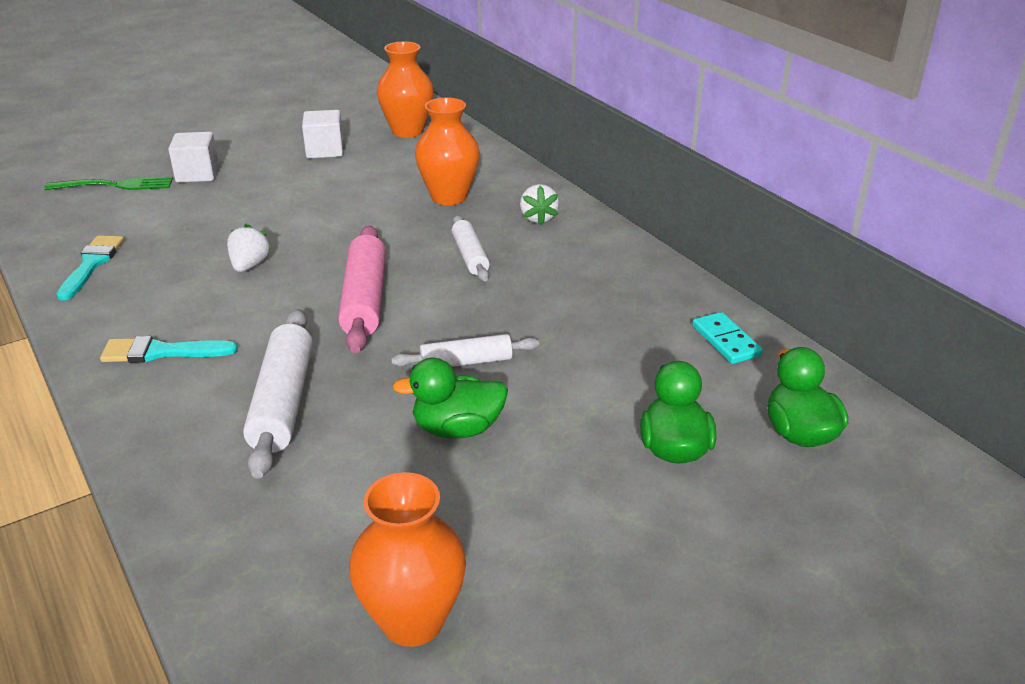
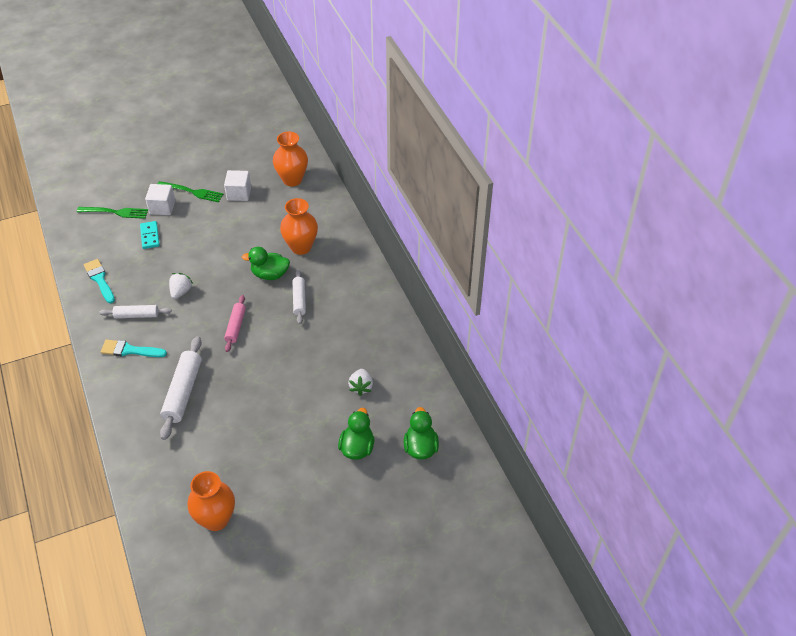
camera: 10 degrees right, 15 degrees up
turquoise brush [56,235,124,301] -> turquoise brush turned 45 degrees counterclockwise [84,259,115,303]
pink rolling pin [338,226,386,353] -> pink rolling pin [224,295,246,352], size x0.61
white rolling pin [391,334,539,367] -> white rolling pin moved to [99,305,172,318]
green duck [392,358,508,438] -> green duck moved to [242,247,290,280]
white strawberry [520,184,559,225] -> white strawberry moved to [348,369,373,396]
turquoise domino [692,312,763,364] -> turquoise domino moved to [140,221,160,249]
none -> green fork [157,181,223,202]

